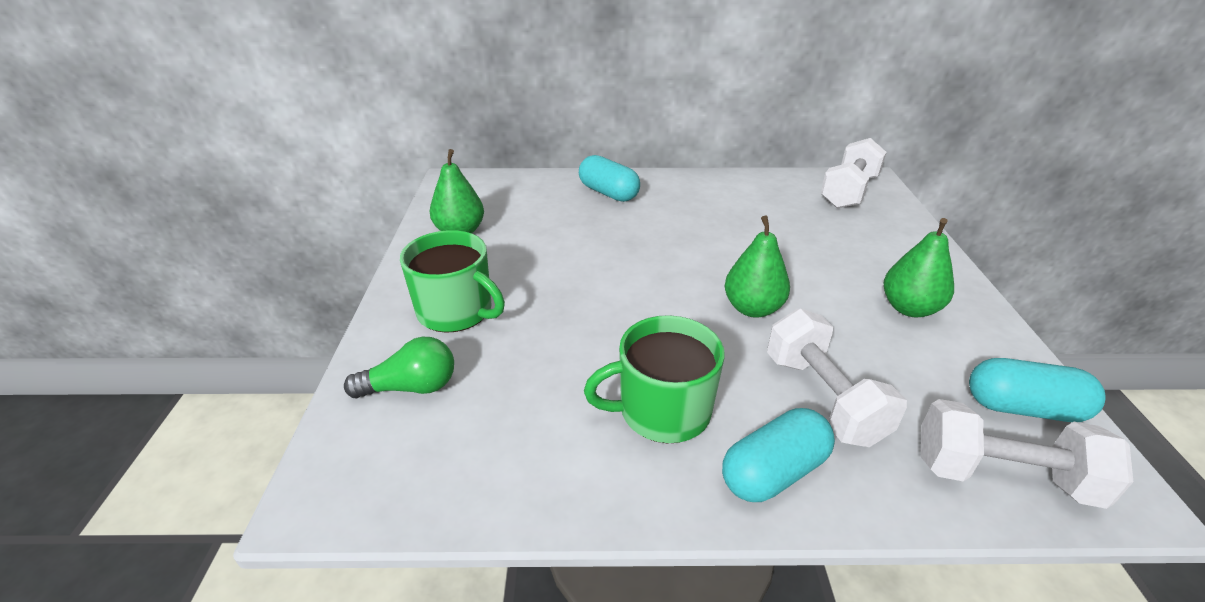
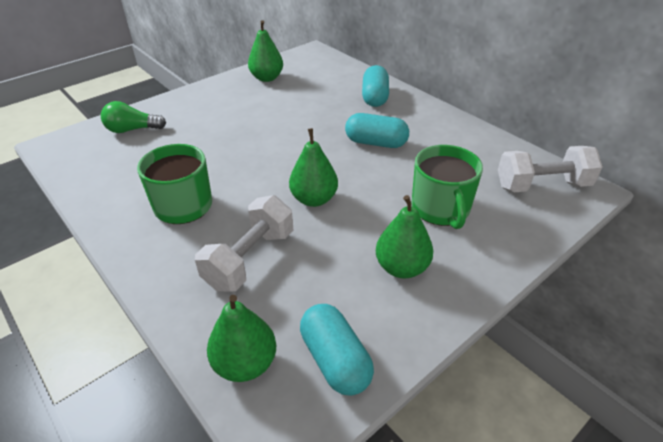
camera: 50 degrees right, 5 degrees up
green light bulb [344,337,454,398] -> green light bulb turned 135 degrees clockwise [101,101,166,133]
green mug [400,230,505,333] -> green mug moved to [411,145,483,229]
turquoise capsule [722,408,835,502] -> turquoise capsule moved to [345,113,409,148]
white dumbbell [921,399,1133,509] -> green pear [207,295,276,382]

